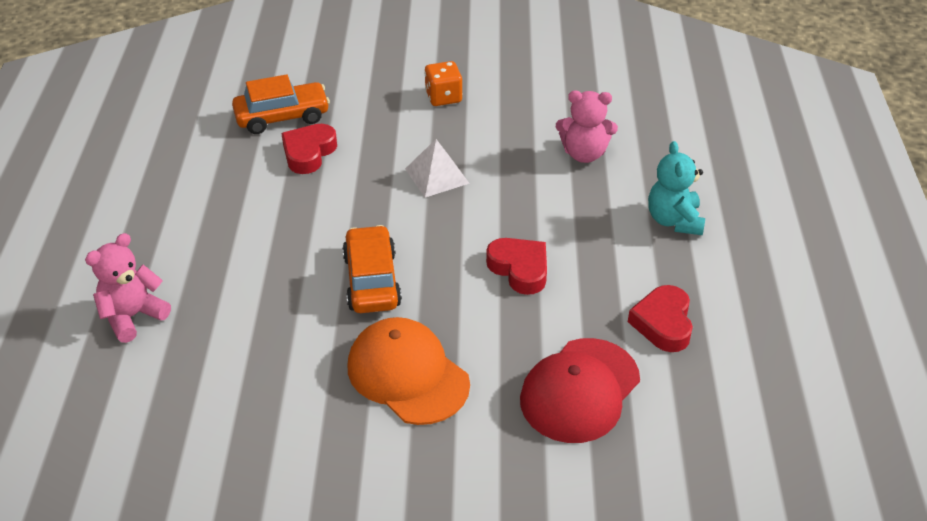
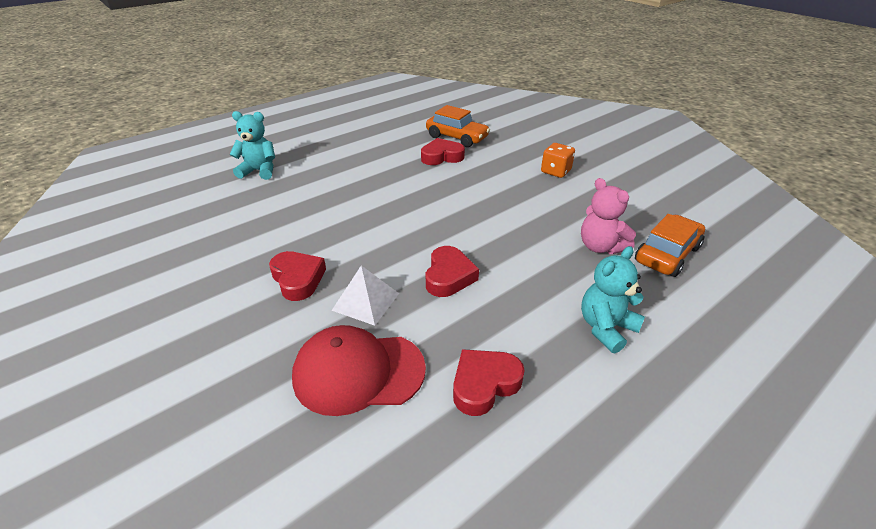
camera: 50 degrees right, 5 degrees down
pink teddy bear [85,233,171,343] -> turquoise teddy bear [230,111,275,180]
orange car [342,225,402,313] -> orange car moved to [635,214,705,277]
orange cap [348,317,470,425] -> red heart [269,251,326,301]
white pyramid [405,139,470,198] -> white pyramid moved to [332,266,399,326]

